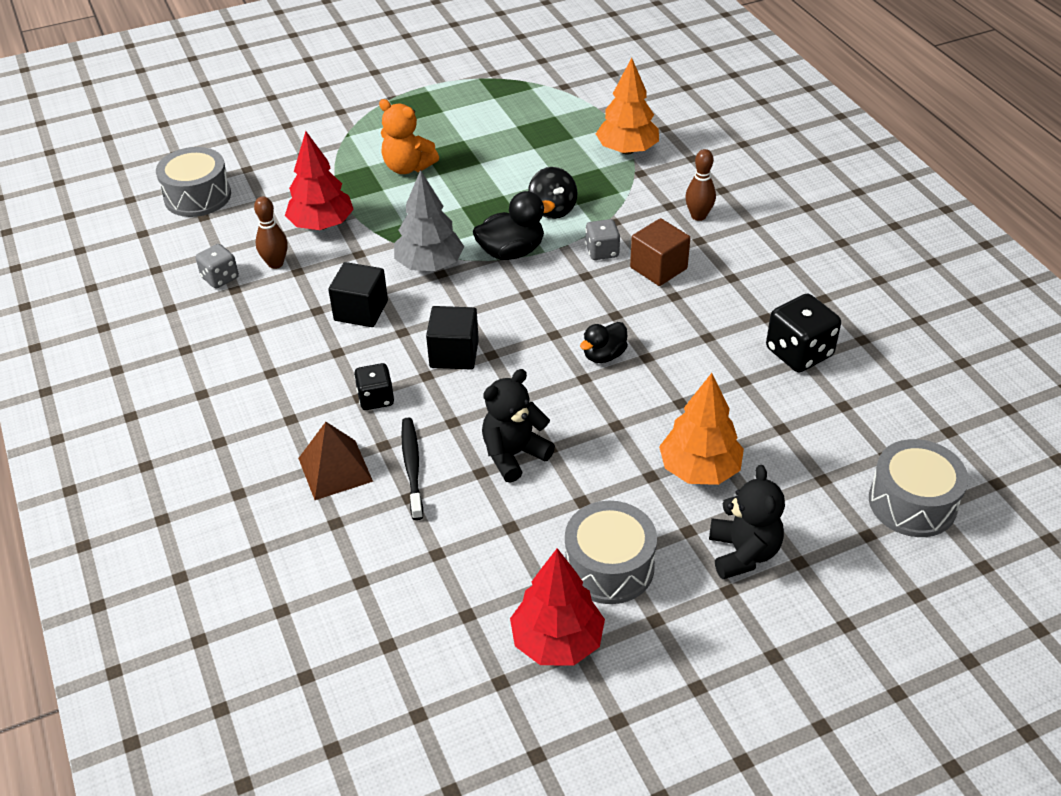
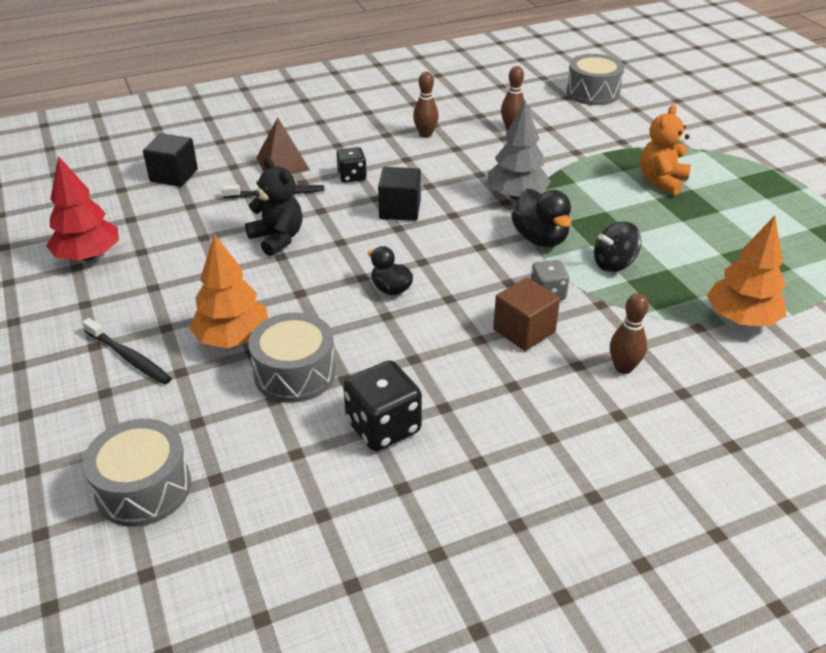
camera: 90 degrees right, 5 degrees down
grey dice [196,244,239,288] -> none
red tree [285,131,354,230] -> none
black cube [328,262,388,327] -> black cube moved to [143,133,198,187]
grey drum [565,501,657,604] -> grey drum moved to [248,313,336,403]
black teddy bear [709,465,785,579] -> black toothbrush [82,318,172,384]
none -> brown bowling pin [413,72,439,138]

